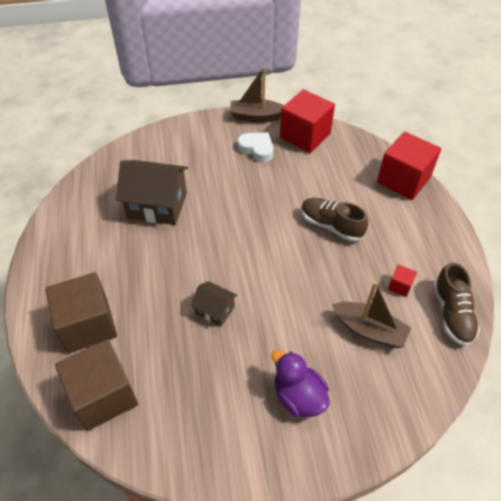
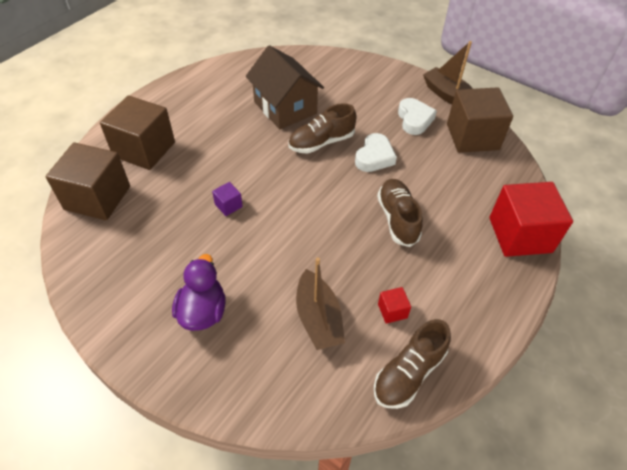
camera: 45 degrees right, 0 degrees up
brown house [191,281,237,327] -> purple cube [212,182,243,216]
red cube [280,89,335,153] -> brown cube [447,87,513,153]
none -> brown shoe [288,103,357,154]
none -> white heart [355,133,397,172]

